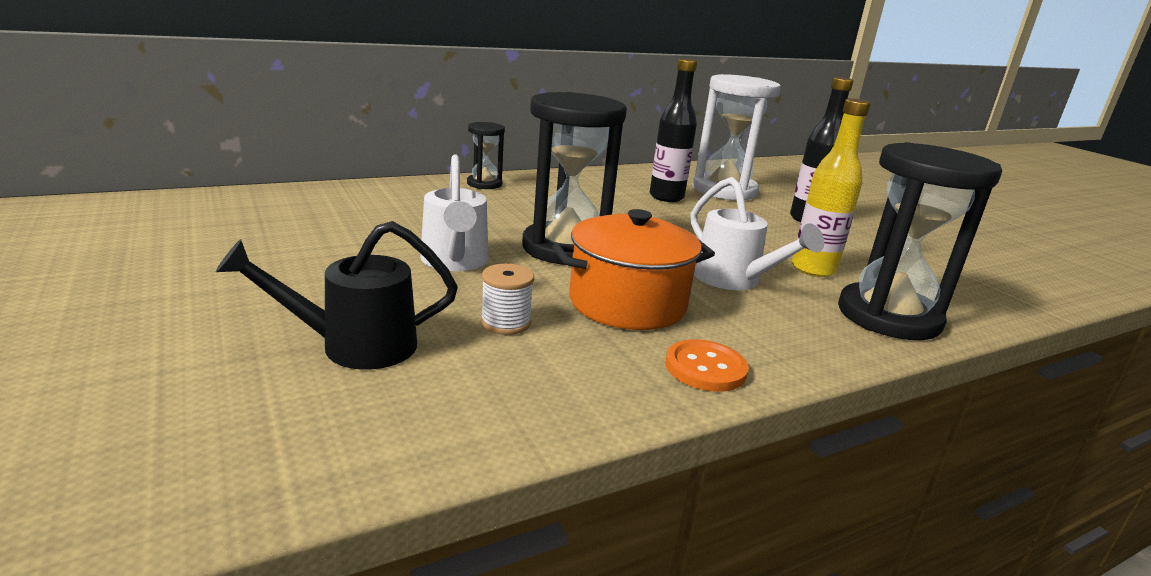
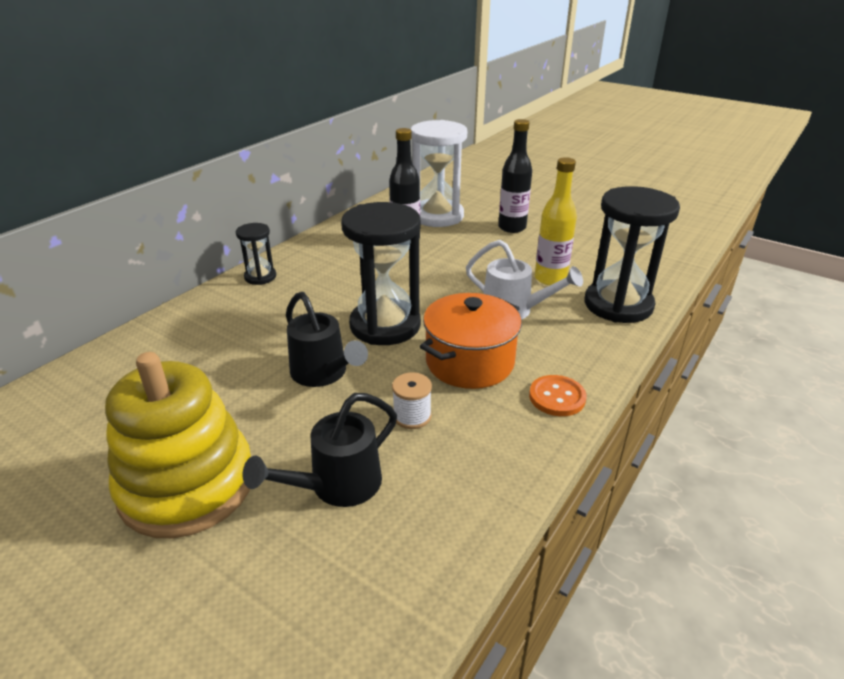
camera: 25 degrees left, 10 degrees up
white watering can [420,154,489,271] -> black watering can [286,292,368,387]
none -> yellow stacking toy [105,352,251,538]

